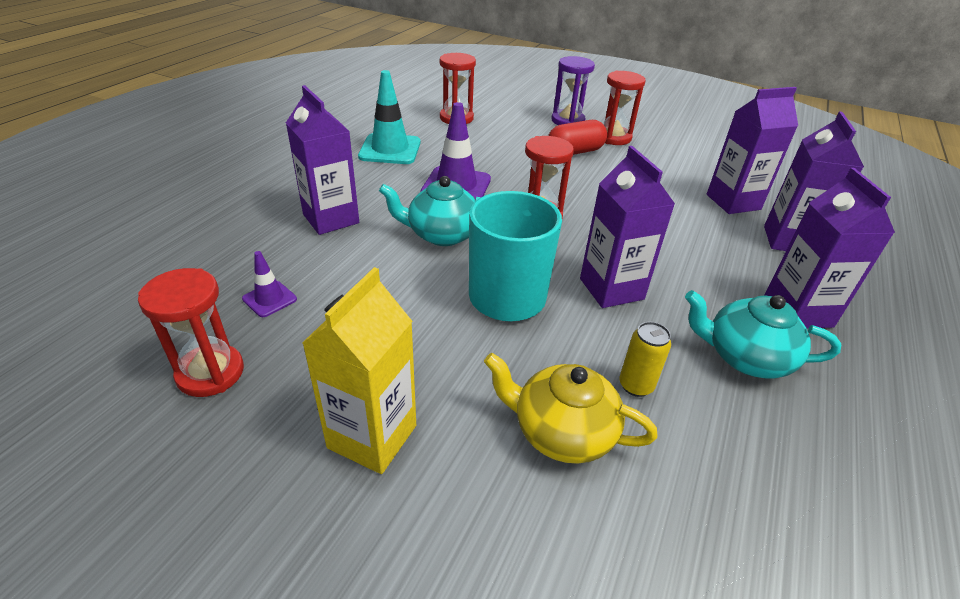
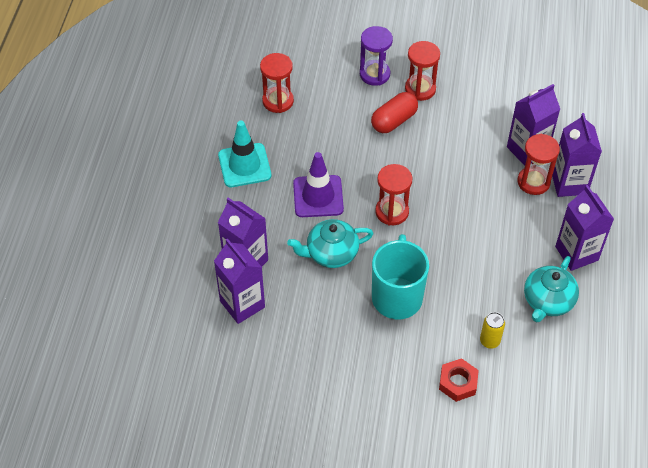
camera: 15 degrees left, 15 degrees up
red hourglass [138,268,244,397] -> red hourglass moved to [517,134,560,195]
purple traffic cone [242,251,297,317] -> none
yellow carton [302,267,416,474] -> none
yellow teapot [484,353,658,464] -> red nut [439,358,479,402]
purple carton [580,146,675,308] -> purple carton moved to [214,238,265,324]
turquoise teapot [685,290,841,378] -> turquoise teapot turned 60 degrees counterclockwise [524,256,579,322]

